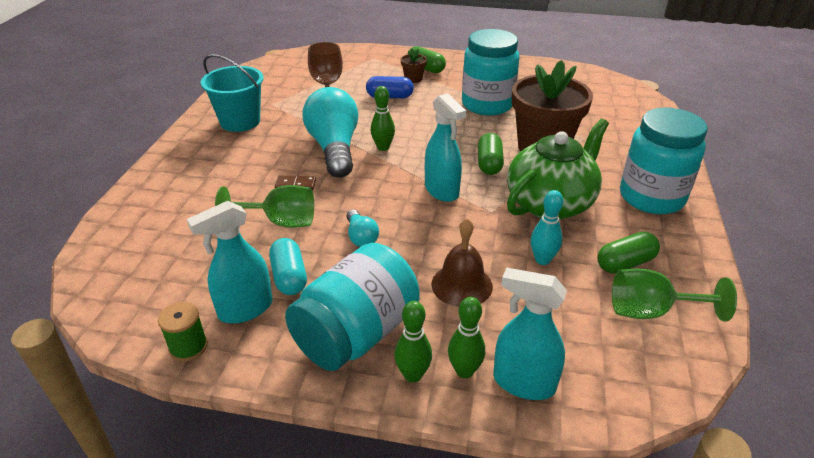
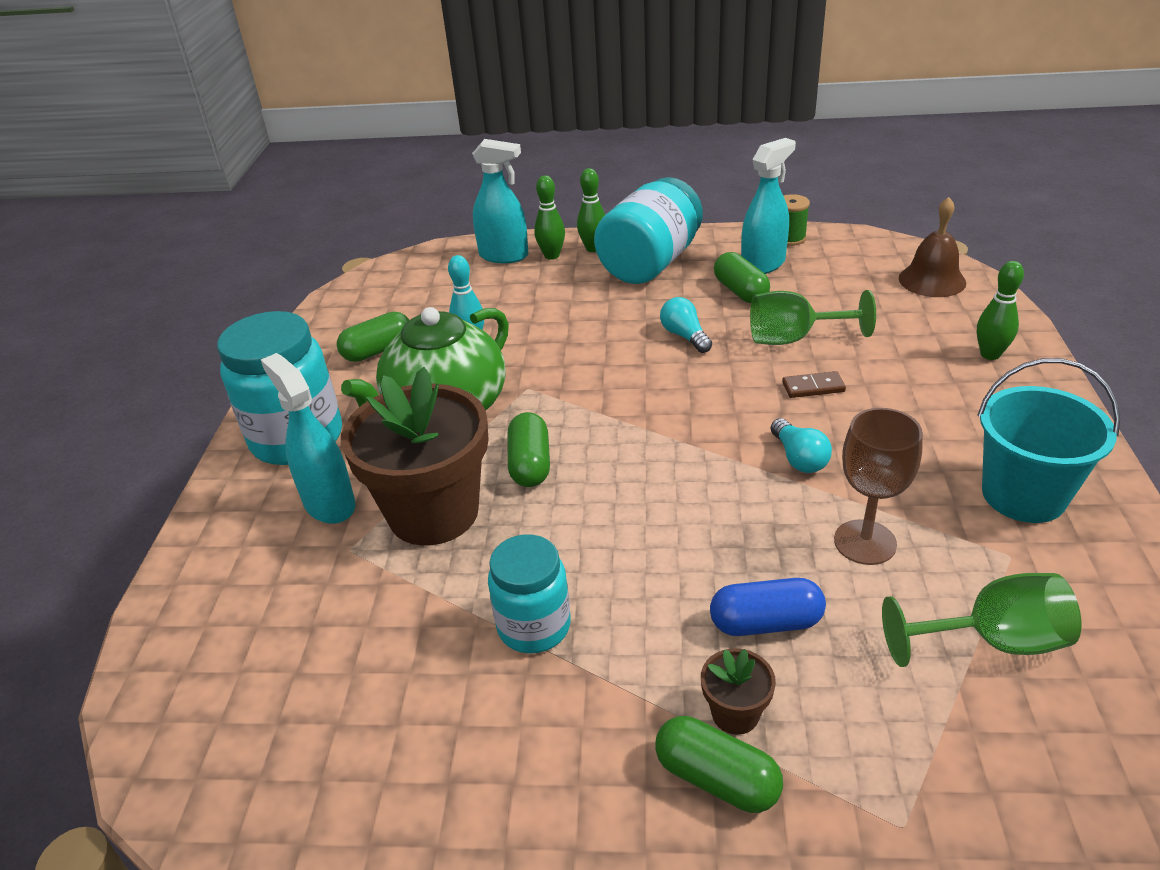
camera: 175 degrees right, 0 degrees up
turquoise capsule [269,238,307,295] -> green capsule [714,252,770,303]
turquoise light bulb [302,87,359,178] -> turquoise light bulb [770,418,832,473], size x0.45
green bowling pin [371,86,395,151] -> green bowling pin moved to [977,261,1024,360]
turquoise spray bottle [425,93,466,202] -> turquoise spray bottle moved to [261,353,356,524]
brown bell [432,218,493,307] -> brown bell moved to [899,197,966,297]
turquoise jar [462,29,519,115] -> turquoise jar [488,534,571,653], size x0.62
green goblet [612,269,737,322] -> green goblet moved to [882,573,1081,667]

